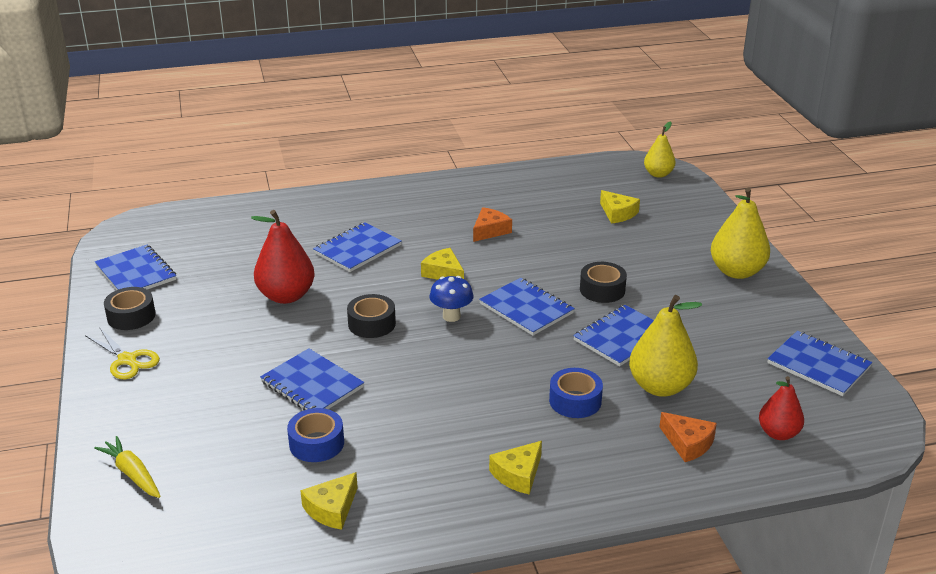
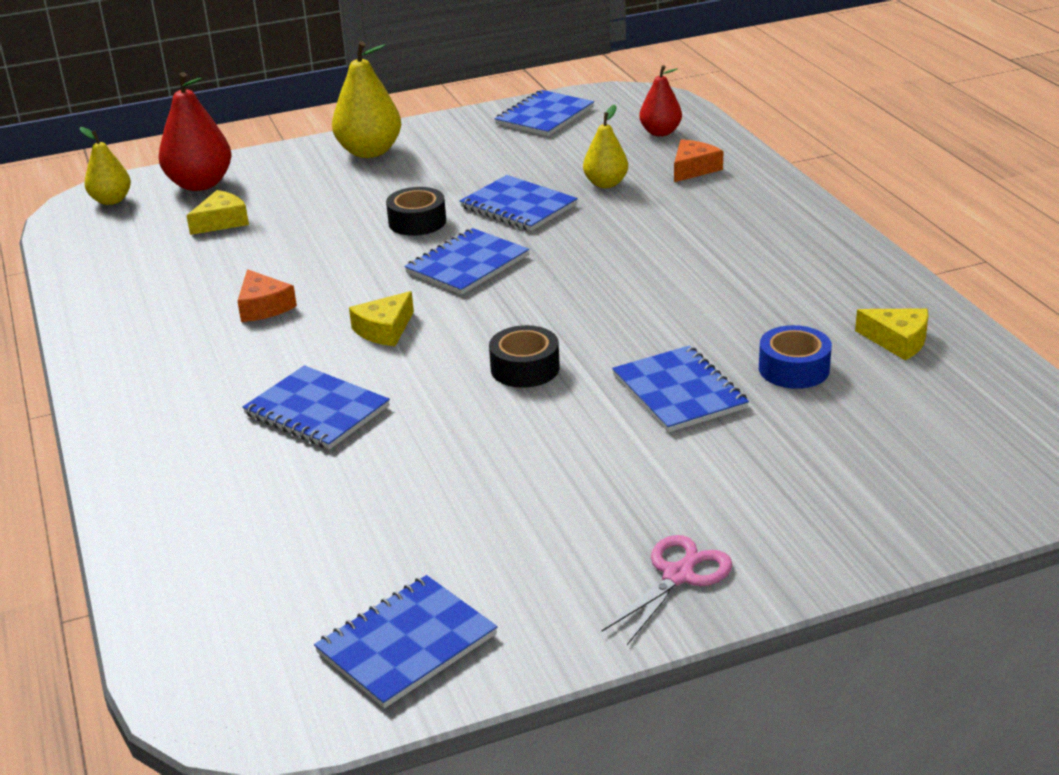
camera: 95 degrees left, 0 degrees up
yellow scissors [85,327,160,379] -> pink scissors [602,535,732,645]
yellow carrot [94,436,161,498] -> none
black tape [104,287,156,330] -> none
red pear [251,210,315,304] -> red pear moved to [158,72,231,191]
blue notebook [260,348,364,410] -> blue notebook turned 60 degrees counterclockwise [612,345,749,432]
blue mushroom [429,276,474,322] -> none
orange cheese [473,207,512,242] -> orange cheese turned 150 degrees counterclockwise [237,269,297,322]
yellow cheese [489,441,542,495] -> none
blue tape [549,368,603,418] -> none
yellow pear [629,295,702,397] -> yellow pear [583,105,628,188], size x0.62

